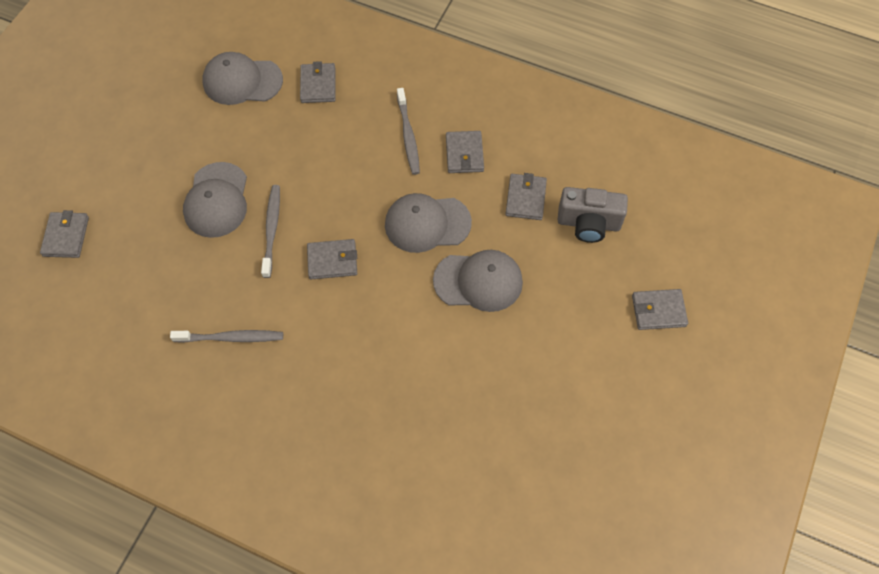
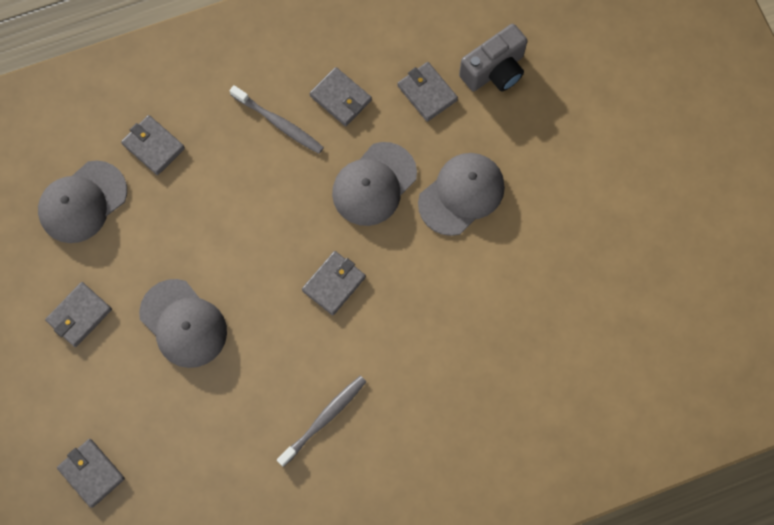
camera: 45 degrees left, 10 degrees up
grey toothbrush [261,185,280,278] -> none
grey wallet [632,289,688,330] -> grey wallet moved to [45,282,112,347]

